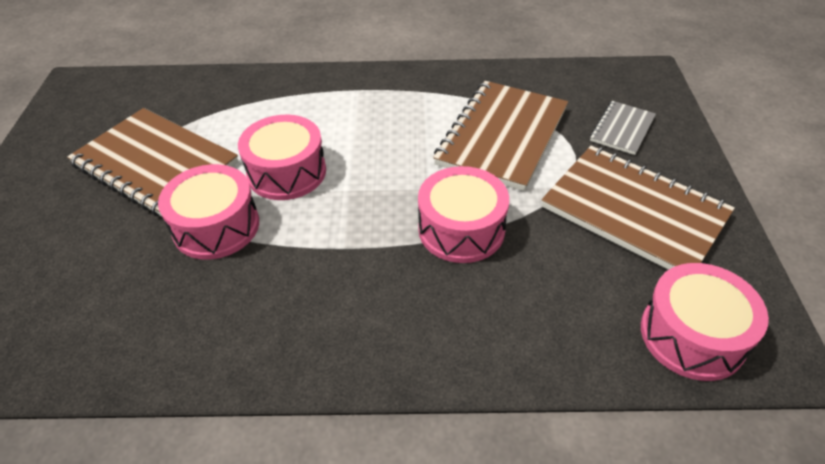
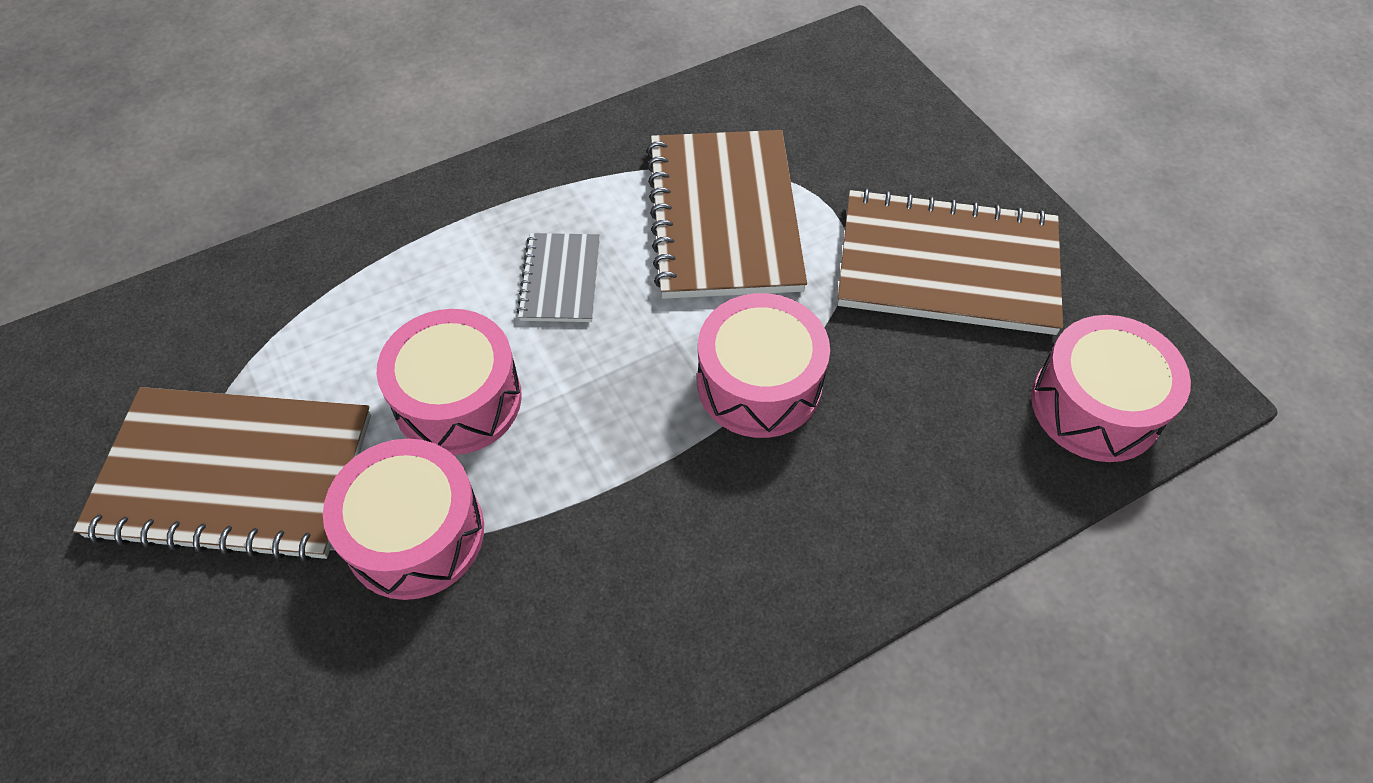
camera: 30 degrees left, 10 degrees up
grey notebook [590,101,656,155] -> grey notebook moved to [516,233,600,322]

